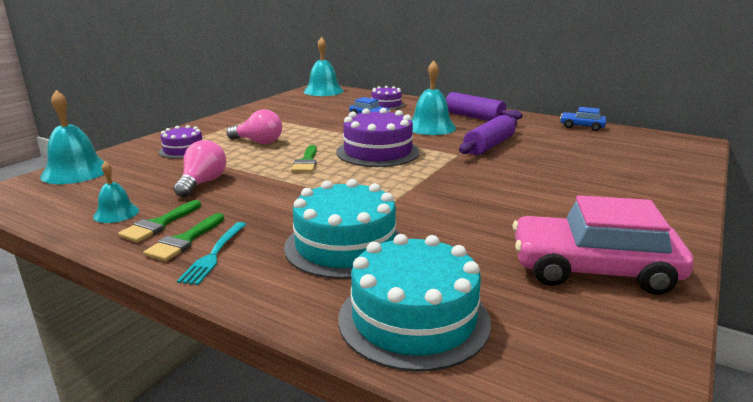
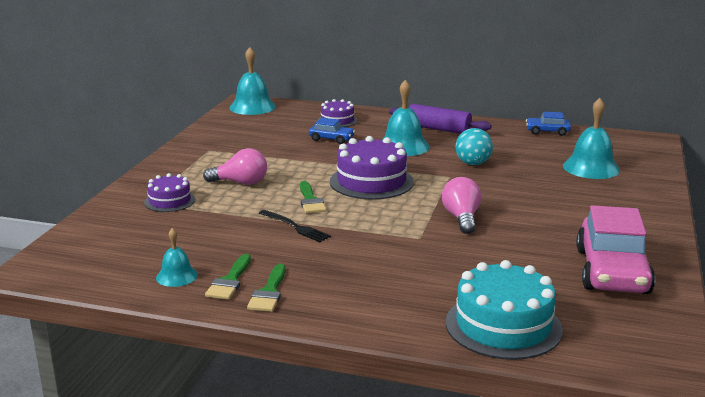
camera: 15 degrees left, 0 degrees up
turquoise bell [40,90,104,184] -> turquoise bell moved to [563,98,620,179]
pink light bulb [174,140,227,197] -> pink light bulb moved to [442,177,481,234]
turquoise fork [177,222,246,285] -> none
turquoise cake [284,179,401,279] -> none
purple rolling pin [459,115,517,155] -> turquoise ball [455,128,493,165]
pink car [512,195,694,295] -> pink car turned 75 degrees counterclockwise [576,205,655,294]
none -> black fork [259,210,331,242]

